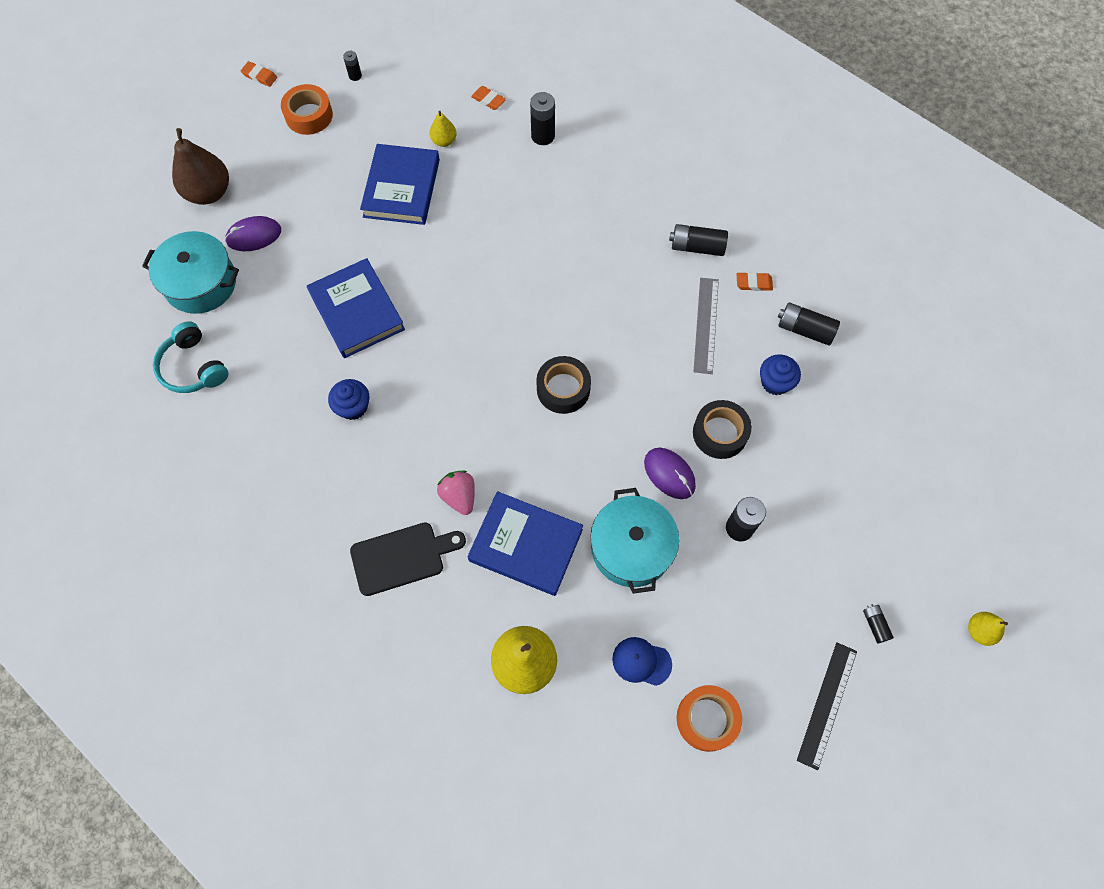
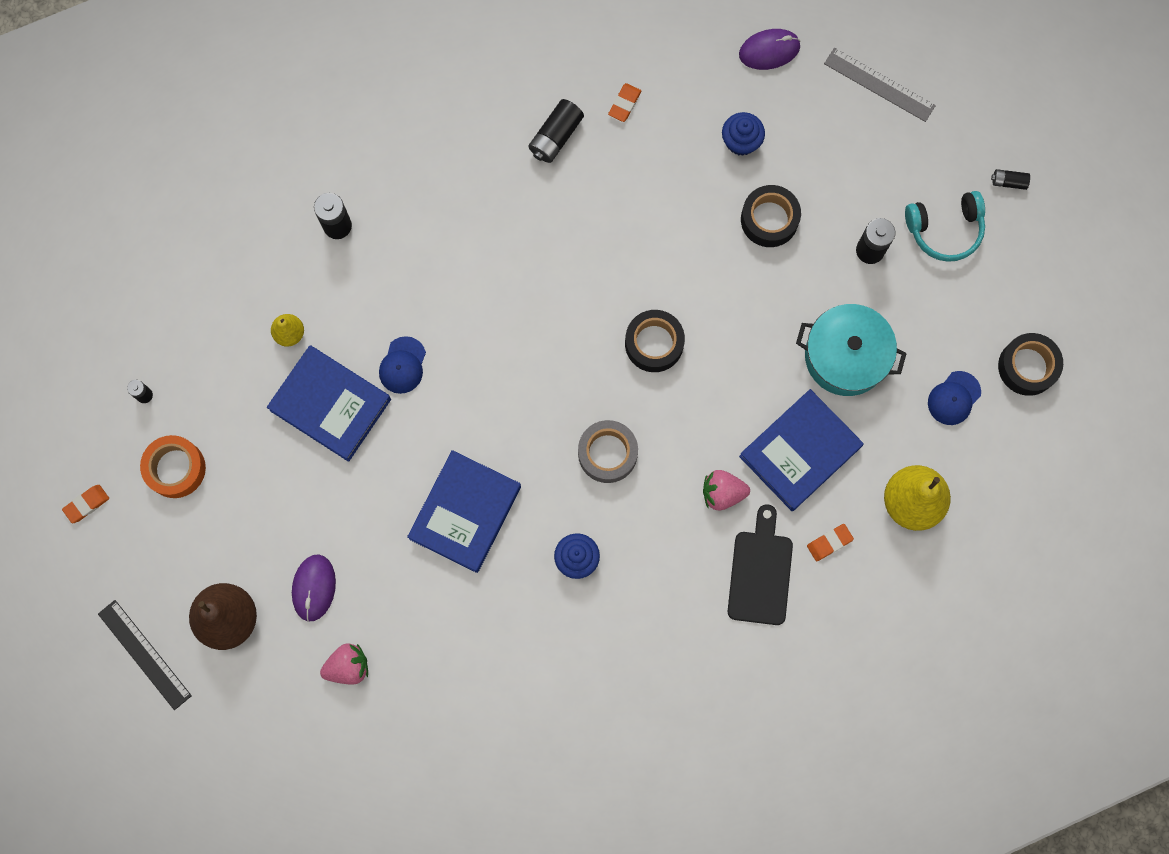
camera: 65 degrees left, 10 degrees up
turquoise pot [142,231,239,314] -> pink strawberry [320,643,368,685]
turquoise headphones [153,321,228,393] -> turquoise headphones moved to [905,191,985,262]
blue book [307,258,405,358] -> blue book turned 60 degrees counterclockwise [407,450,521,573]
orange eraser [471,86,506,110] -> orange eraser moved to [807,524,854,561]
purple mouse [644,448,696,499] -> purple mouse moved to [739,29,800,70]
orange tape [676,685,742,752] -> black tape [998,333,1063,396]
grey ruler [693,278,719,374] -> grey ruler moved to [824,48,936,122]
black battery [778,302,840,346] -> none
black ruler [797,642,857,770] -> black ruler moved to [98,600,192,710]
yellow pear [968,612,1008,646] -> none
none -> blue cap [379,336,426,394]
none -> grey tape [578,420,638,483]

